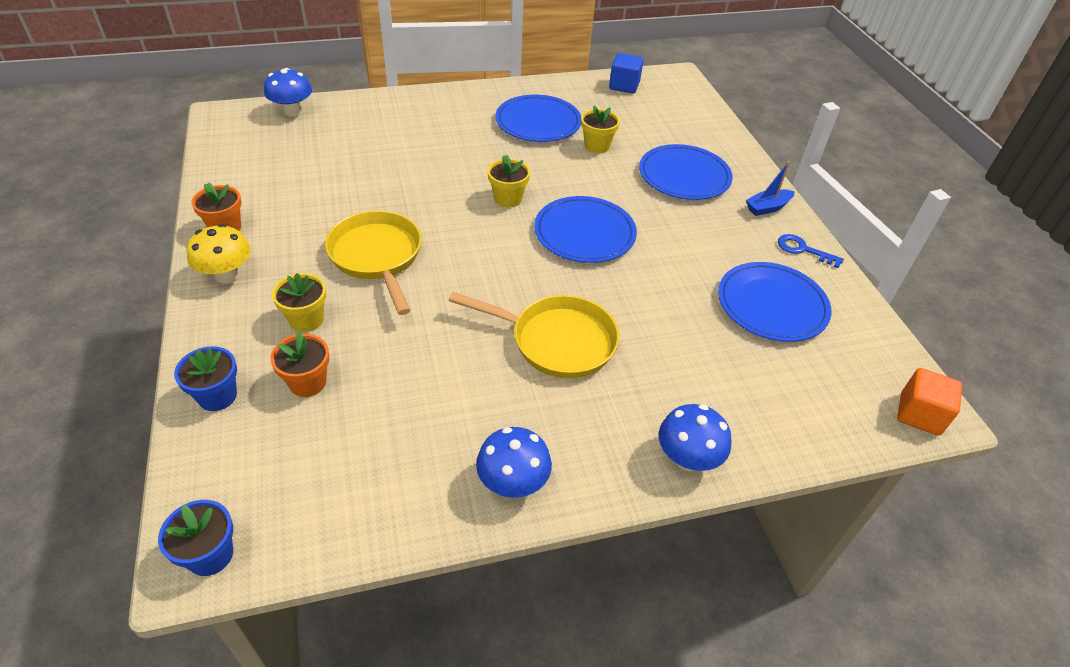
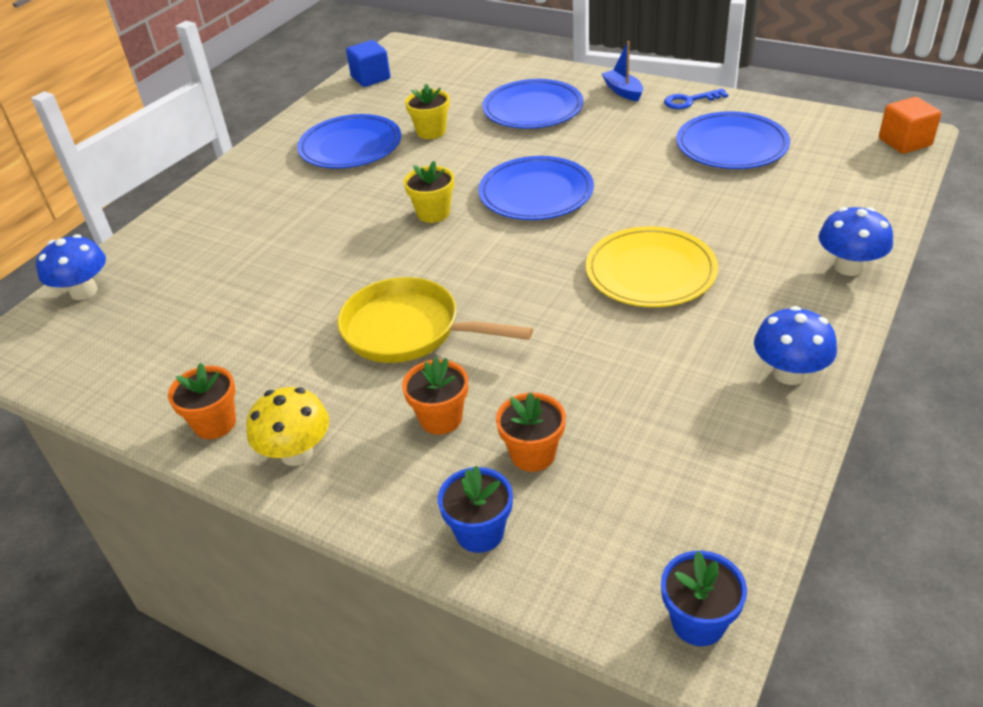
camera: 40 degrees left, 5 degrees down
yellow flower pot [272,273,326,332] -> orange flower pot [402,357,468,435]
yellow pan [448,292,619,378] -> yellow plate [586,226,718,307]
blue boat [746,161,795,216] -> blue boat turned 135 degrees clockwise [602,41,643,101]

